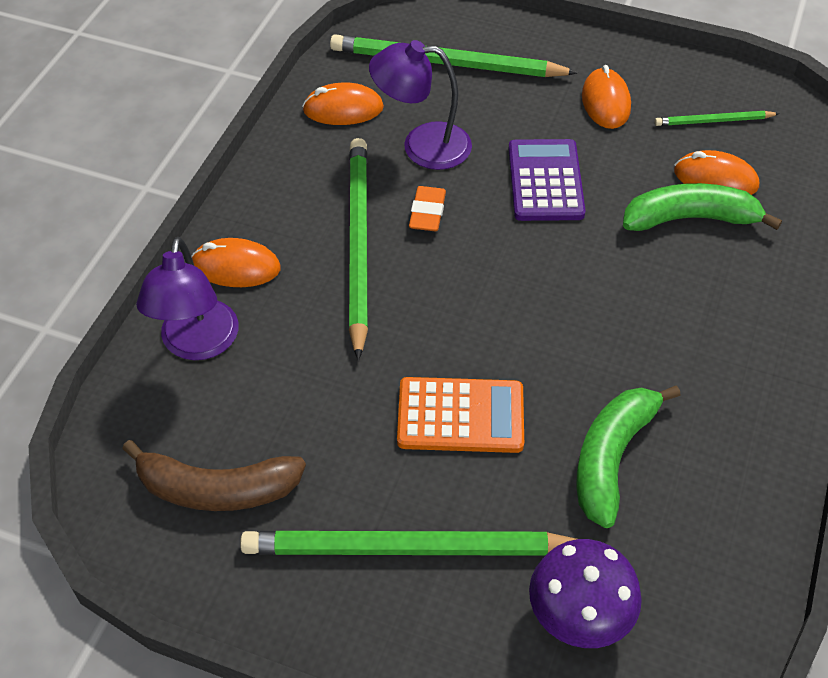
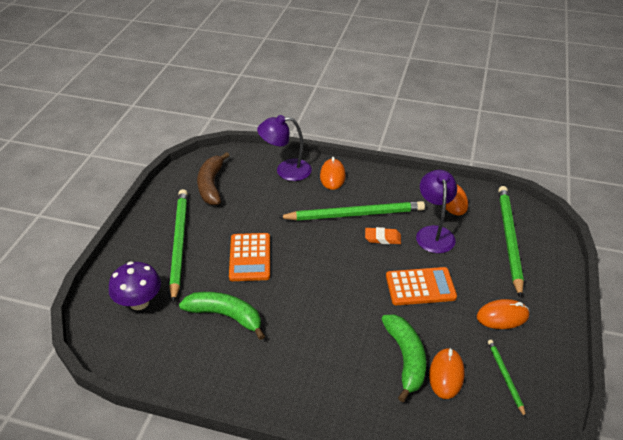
camera: 85 degrees right, 10 degrees down
purple calculator [508,139,586,221] -> orange calculator [386,267,457,305]

